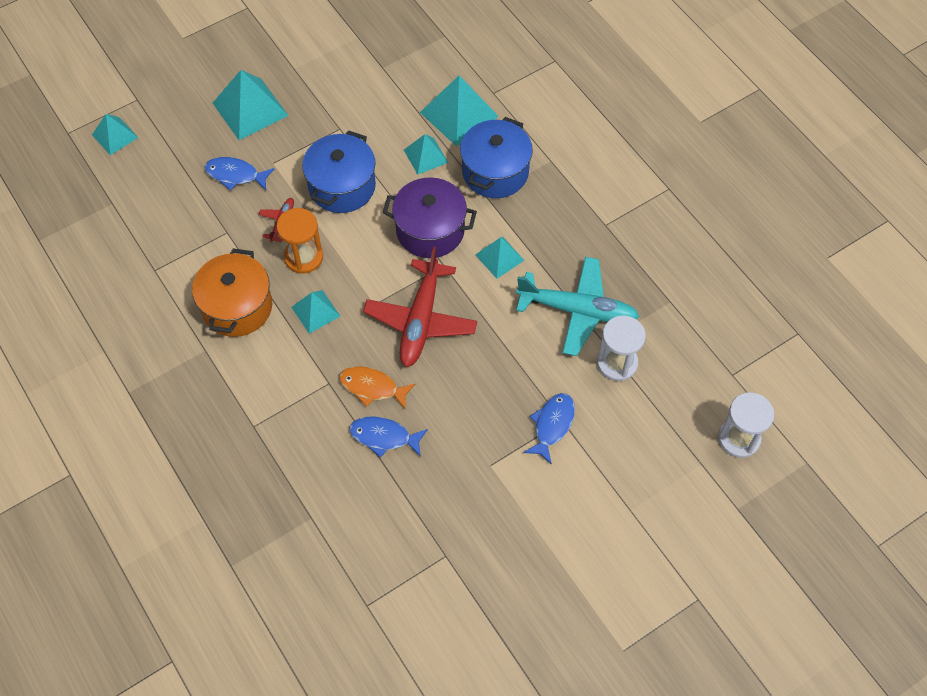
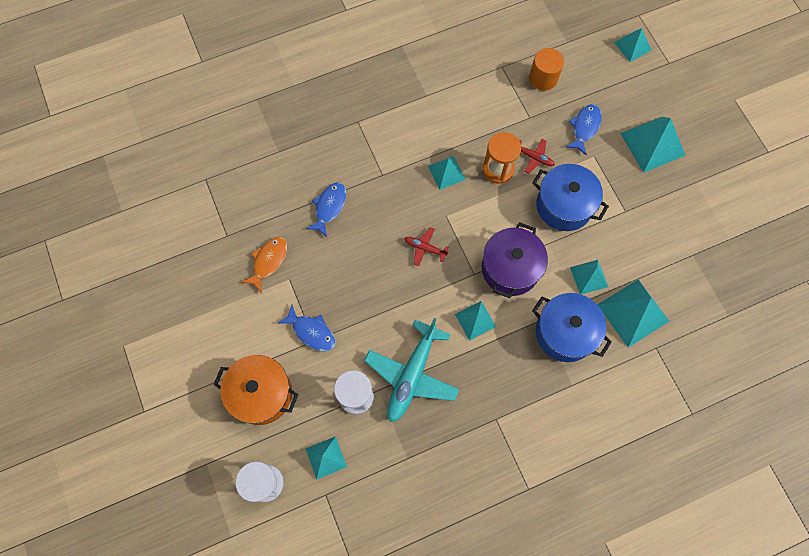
camera: 100 degrees right, 10 degrees up
orange pot [192,248,272,337] -> orange pot moved to [213,355,299,425]
orange fish [339,366,415,410] -> orange fish moved to [241,237,287,293]
red plane [363,246,478,367] -> red plane [404,227,449,266], size x0.46
none -> turquoise pyramid [306,436,347,480]
none -> orange cylinder [529,48,564,91]

